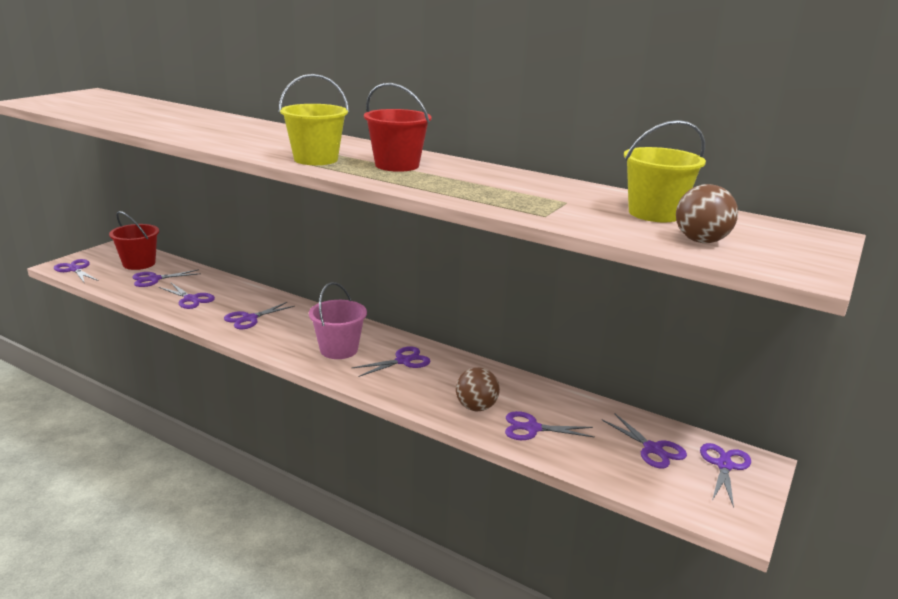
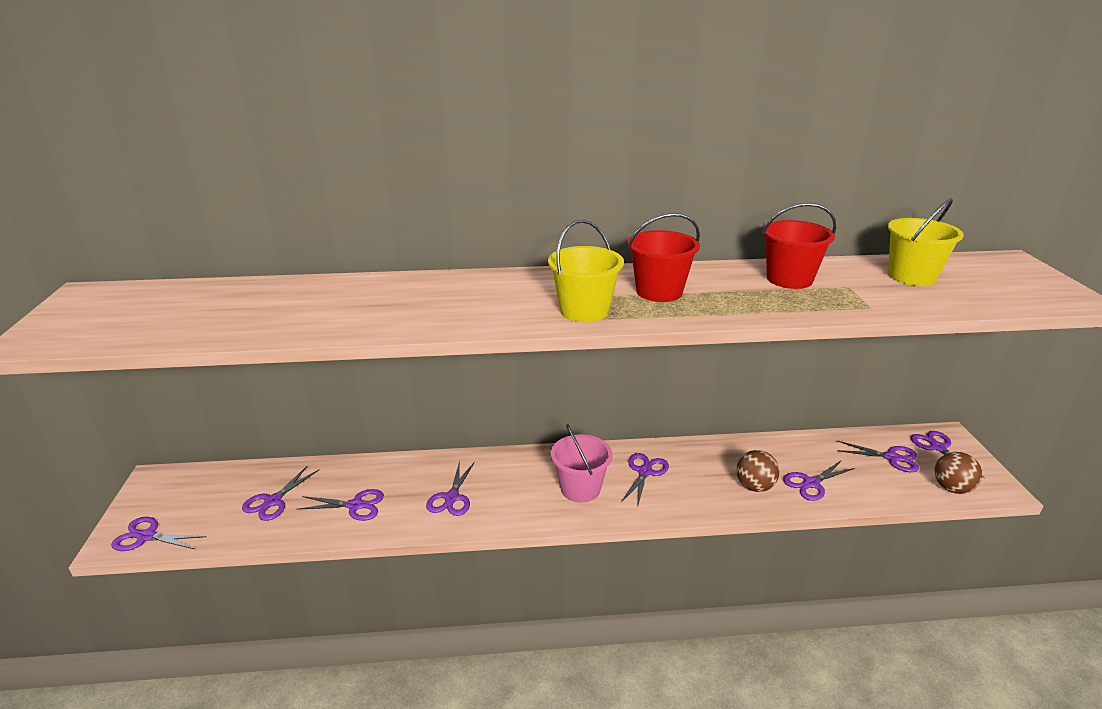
camera: 35 degrees left, 5 degrees up
red bucket [109,211,159,270] -> red bucket moved to [762,203,836,289]
brown ball [676,184,738,243] -> brown ball moved to [934,452,982,494]

